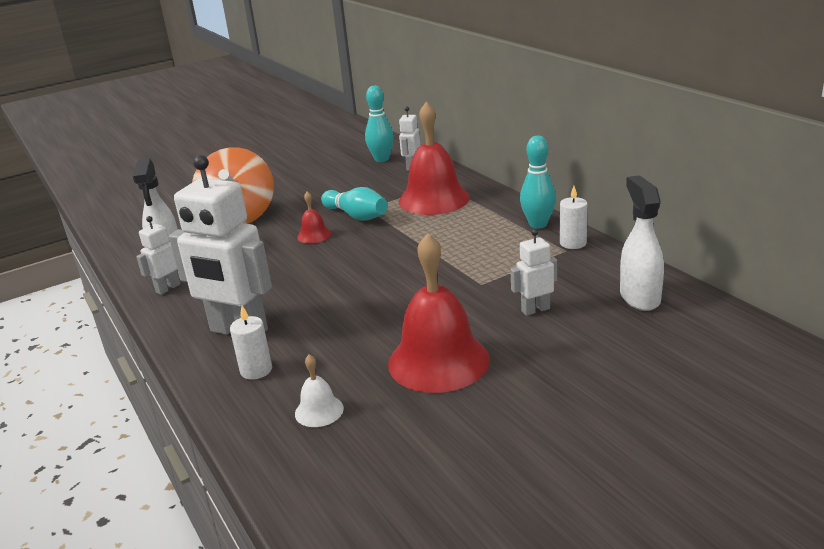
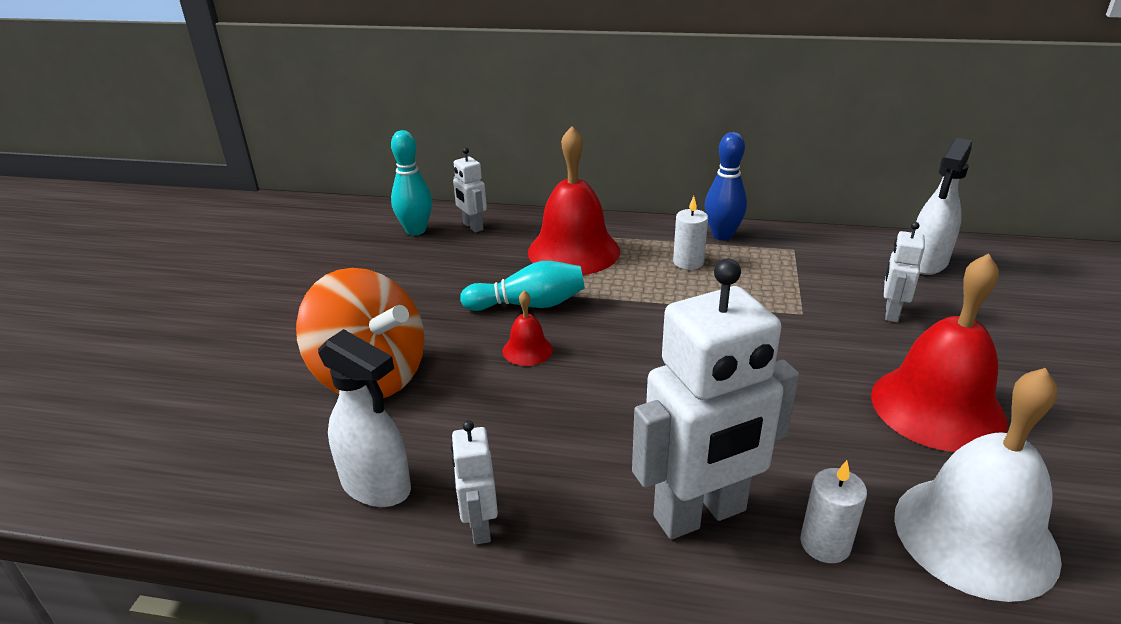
camera: 50 degrees left, 5 degrees up
white bell [295,354,344,427] -> white bell [894,368,1062,602], size x2.22
turquoise bowling pin [520,136,556,228] -> blue bowling pin [705,132,747,240]
white candle [560,186,588,249] -> white candle moved to [673,196,708,270]
white spray bottle [620,175,664,311] -> white spray bottle turned 90 degrees counterclockwise [915,138,972,275]

